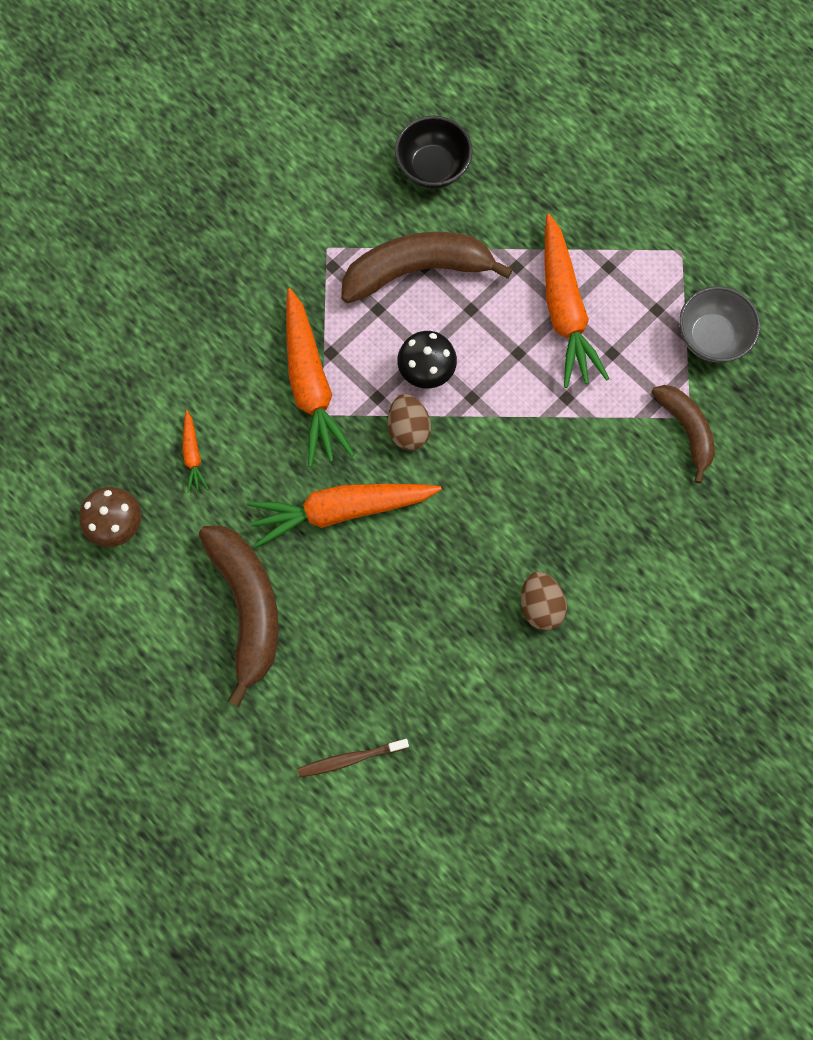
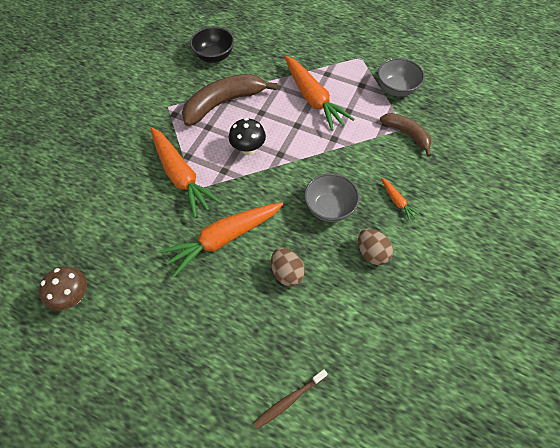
camera: 20 degrees left, 15 degrees down
orange carrot [182,410,208,493] -> orange carrot moved to [381,178,421,221]
brown banana [199,525,279,707] -> none
brown egg [388,394,431,451] -> brown egg moved to [271,248,305,286]
none -> grey bowl [304,173,359,222]

